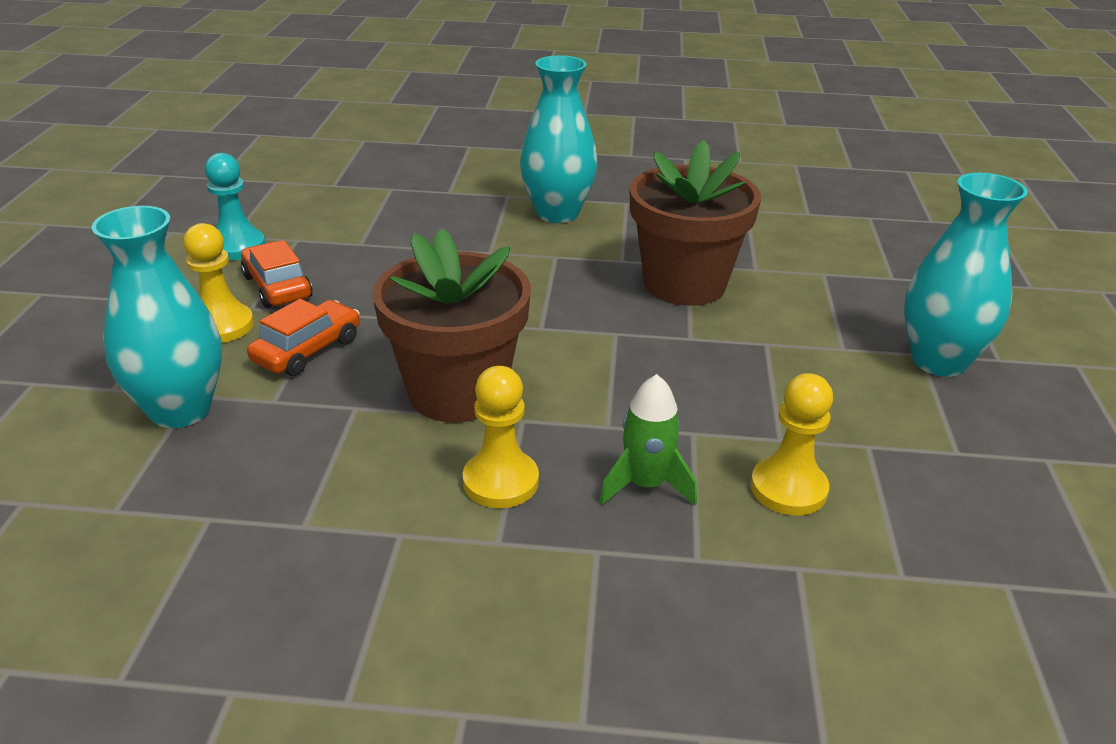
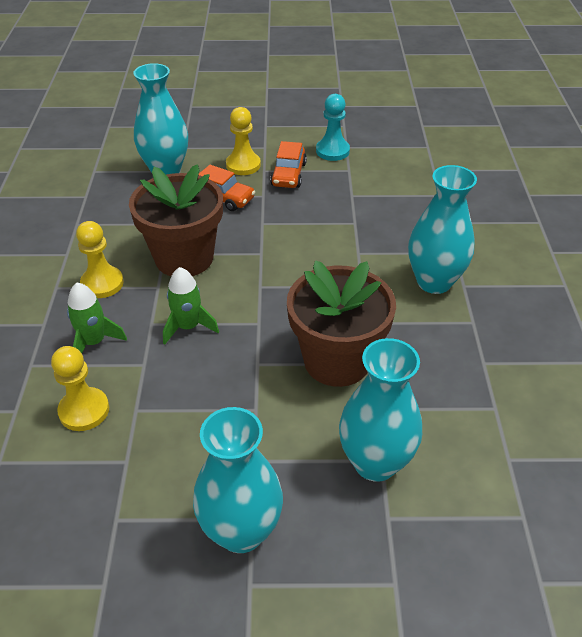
camera: 85 degrees right, 10 degrees up
orange car [241,240,313,308] -> orange car turned 135 degrees clockwise [270,141,307,188]
none -> green rocket [163,267,219,345]
none -> turquoise vase [339,338,422,482]

